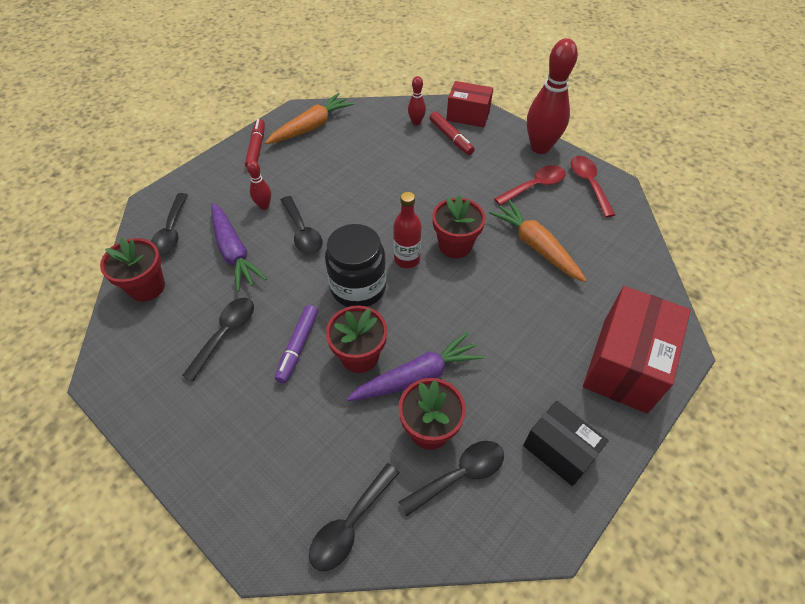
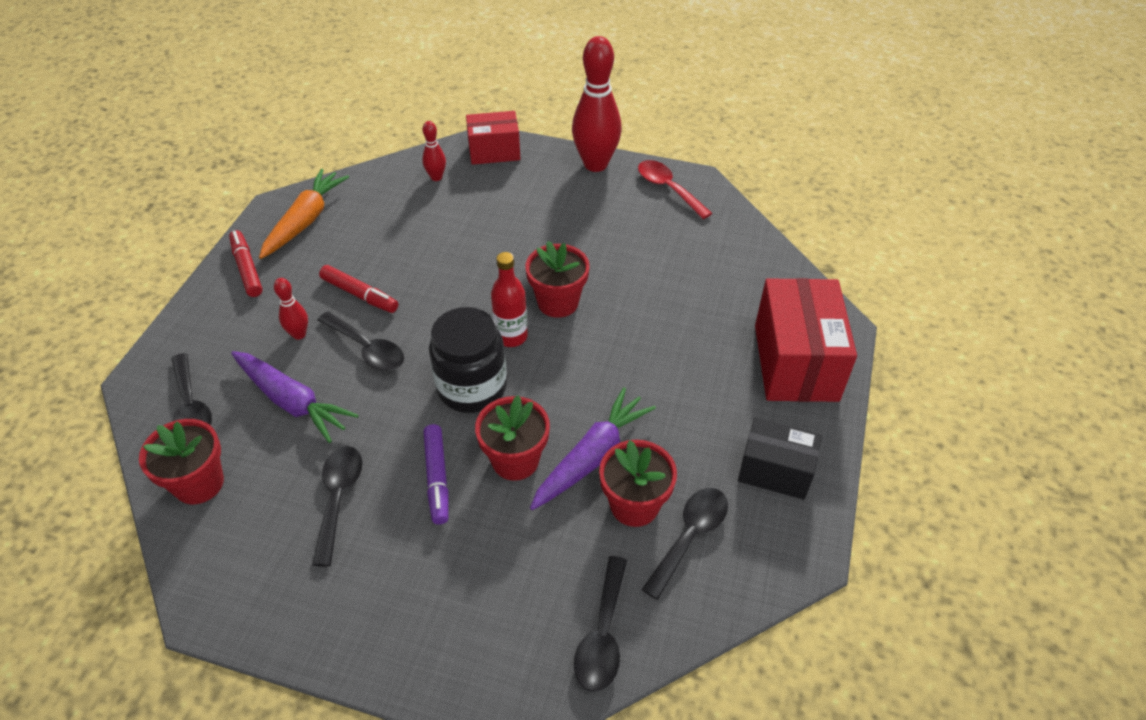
camera: 25 degrees left, 5 degrees down
red marker [430,111,475,155] -> red marker moved to [319,265,398,313]
orange carrot [489,200,587,282] -> none
red spoon [494,165,566,206] -> none

